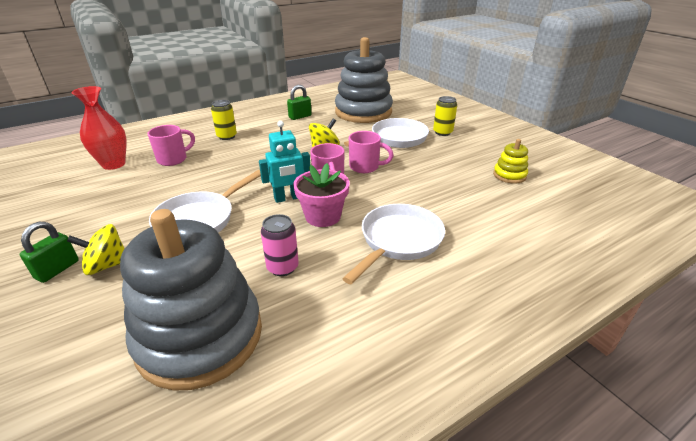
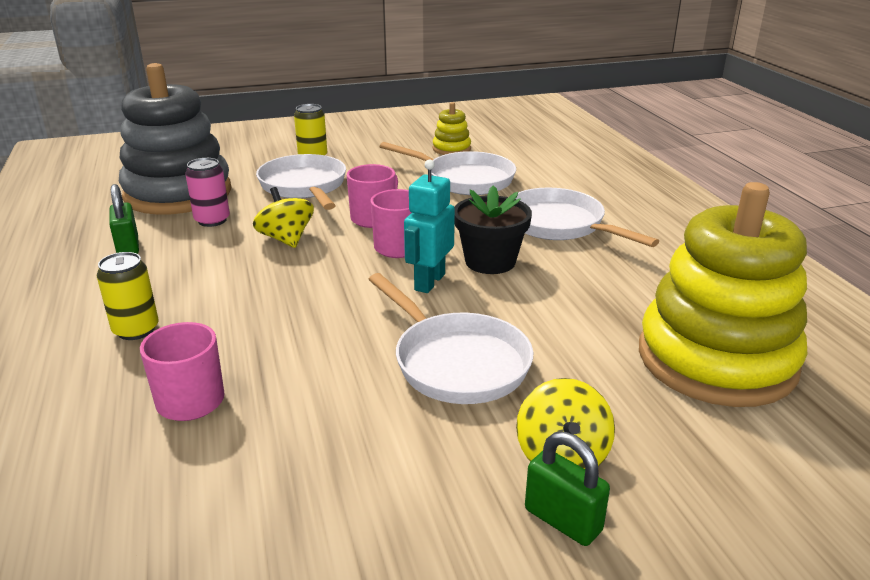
camera: 75 degrees left, 5 degrees down
red vase [72,86,126,170] -> none
grey stacking toy [120,209,262,391] -> yellow stacking toy [639,182,807,407]
turquoise robot [259,121,310,203] -> turquoise robot turned 150 degrees counterclockwise [404,160,455,293]
pink can [261,214,299,276] -> pink can moved to [185,158,230,227]
pink flower pot [293,163,350,227] -> black flower pot [454,185,532,274]
none -> white pan [379,142,516,195]

